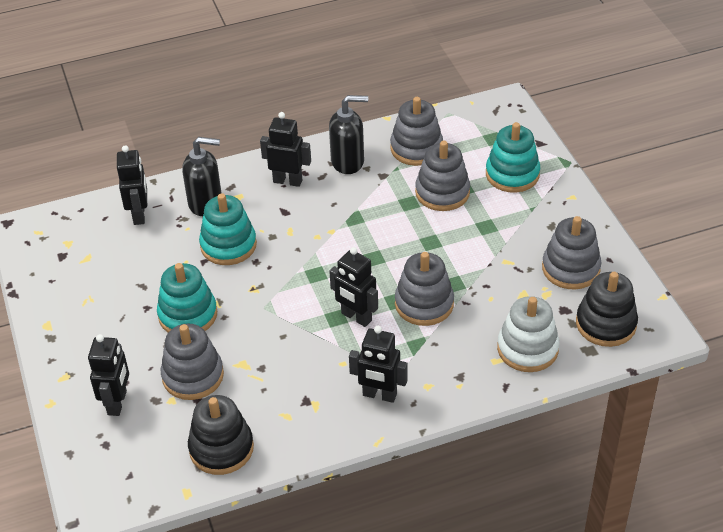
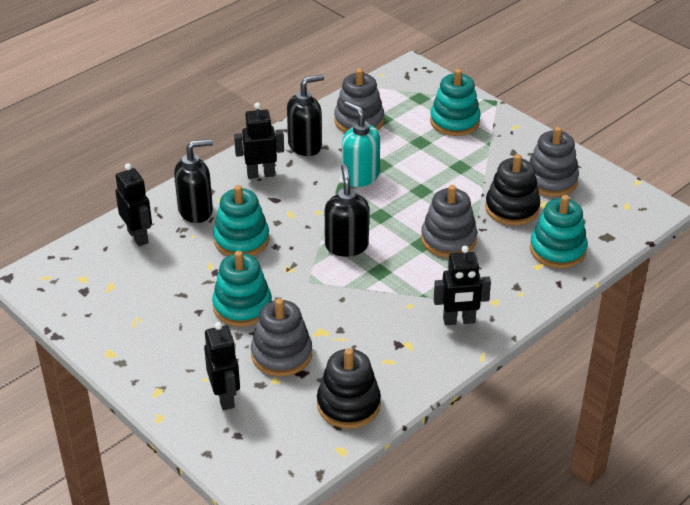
camera: 25 degrees left, 5 degrees down
black robot [329,247,378,327] -> none
grey stacking toy [415,141,470,211] -> none
white stacking toy [497,296,560,372] -> turquoise stacking toy [530,195,587,268]
black stacking toy [576,272,638,347] -> black stacking toy moved to [485,154,540,226]
none -> black soap dispenser [325,164,369,257]
none -> turquoise soap dispenser [342,101,380,187]

